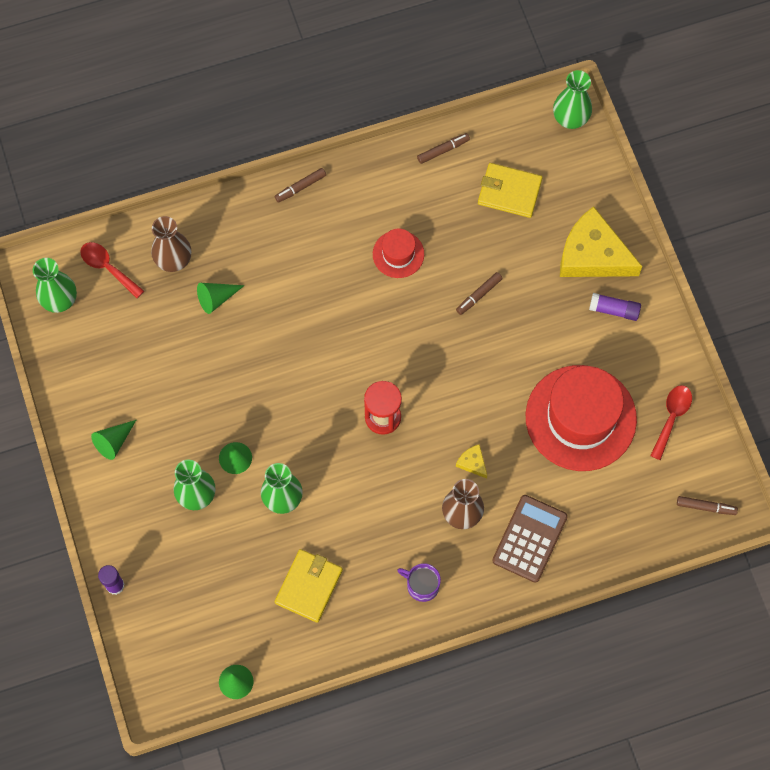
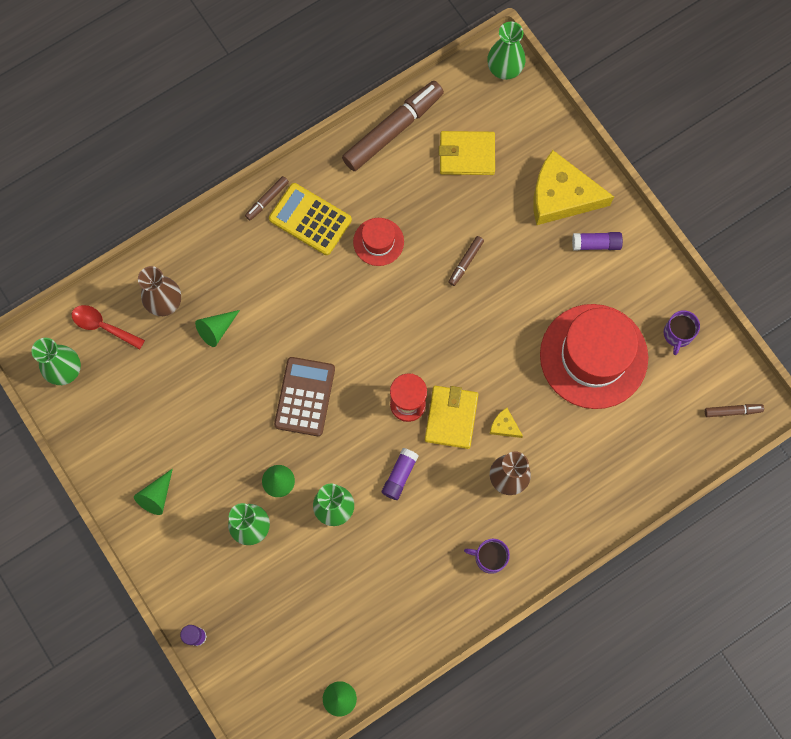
camera: 15 degrees left, 5 degrees up
yellow wallet [275,549,343,623] -> yellow wallet moved to [425,386,479,449]
brown marker [417,133,470,164] -> brown marker [342,81,444,171], size x2.23
brown calculator [492,495,568,583] -> brown calculator moved to [274,357,335,436]
red spoon [650,385,692,460] -> purple mug [664,310,700,355]
none -> yellow calculator [269,183,352,255]
none -> purple glue stick [382,448,419,500]

